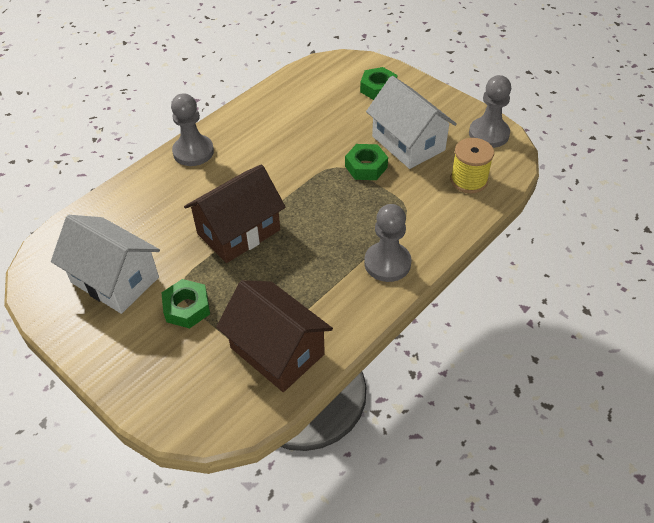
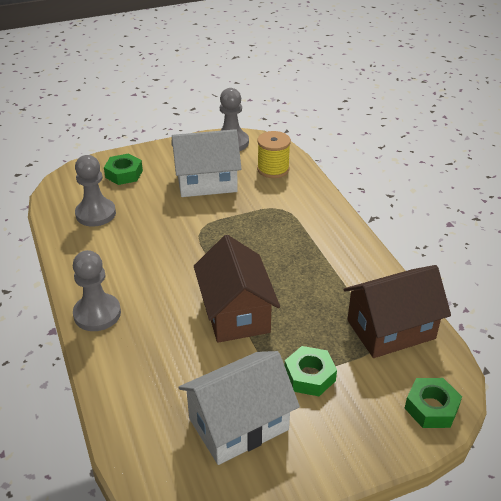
camera: 65 degrees left, 10 degrees down
green nut [345,144,388,180] -> green nut moved to [405,378,462,428]
grey pawn [364,204,412,282] -> grey pawn moved to [75,155,116,226]

